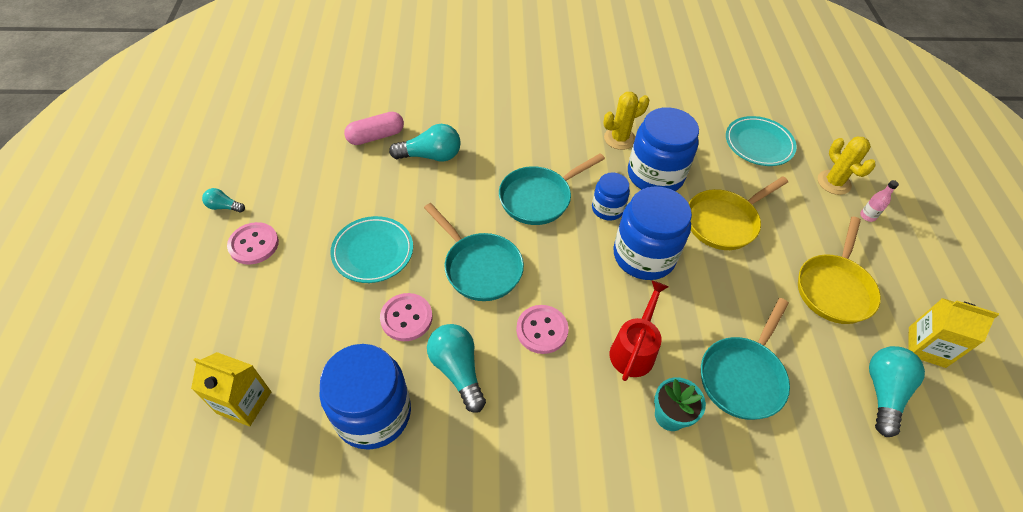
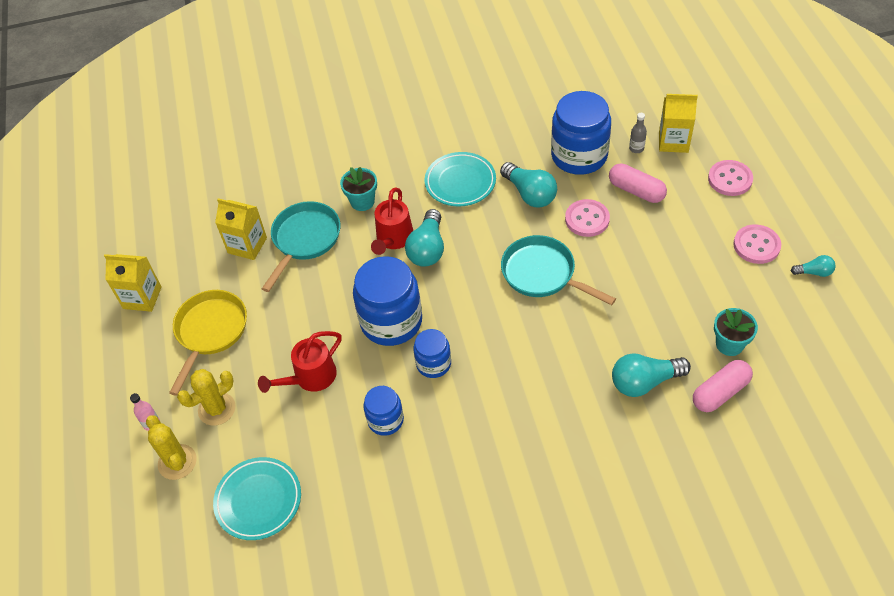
camera: 175 degrees right, 0 degrees up
turquoise plate [330,216,413,283] -> turquoise plate moved to [425,152,496,206]
turquoise pan [499,153,605,225] -> none
pink button [516,305,569,354] -> pink button moved to [708,160,753,196]
yellow cactus [603,92,649,150] -> yellow cactus moved to [177,369,235,426]
blue jar [628,107,699,191] -> blue jar [363,386,404,436], size x0.55
yellow pan [689,176,788,250] -> red watering can [258,331,342,393]
turquoise light bulb [869,346,925,437] -> turquoise light bulb moved to [405,209,444,267]
none -> yellow carton [215,198,267,260]
none -> pink capsule [609,164,667,203]
none -> grey bottle [629,113,647,153]
none -> turquoise flower pot [714,308,758,356]

